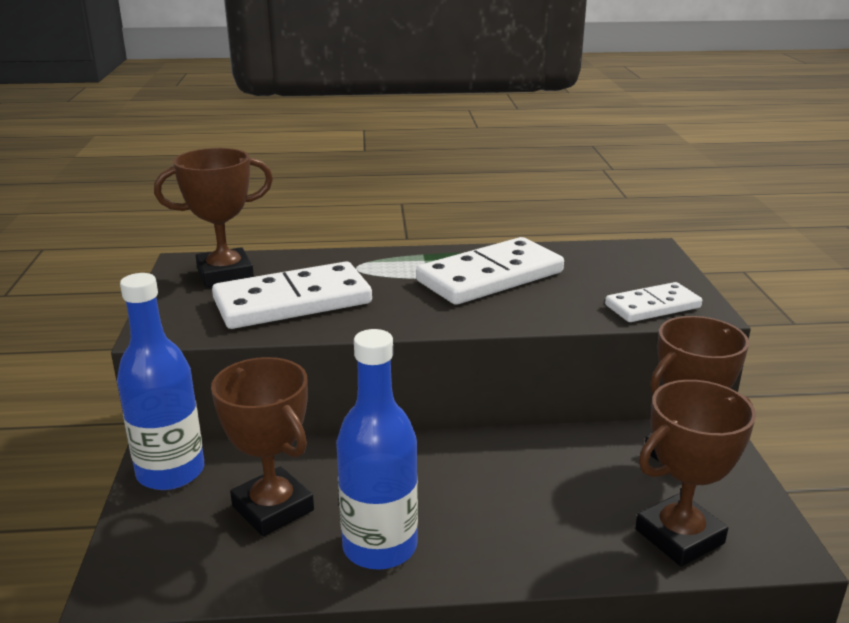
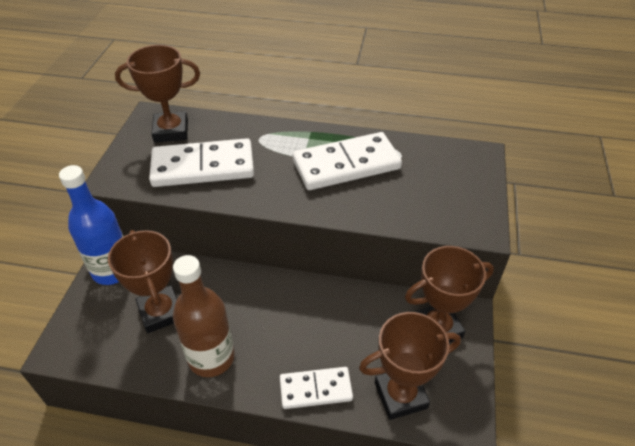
camera: 15 degrees right, 20 degrees up
blue bottle [336,329,418,570] -> brown bottle [173,255,235,377]
white domino [605,282,702,322] -> white domino moved to [280,367,353,409]

